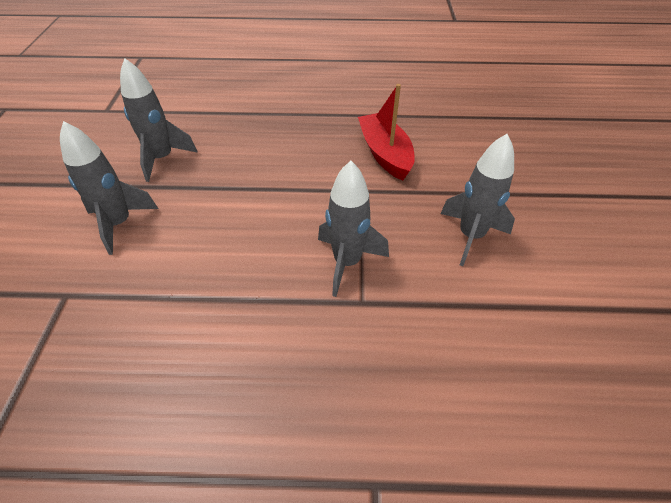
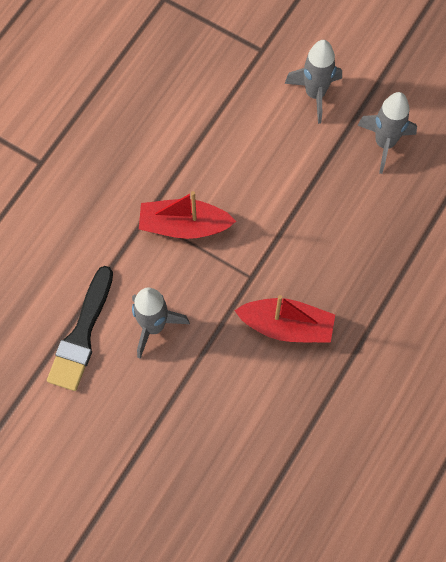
camera: 120 degrees right, 20 degrees up
grey rocket [318,161,389,297] -> red boat [139,191,236,239]
none -> black brush [47,266,113,391]

